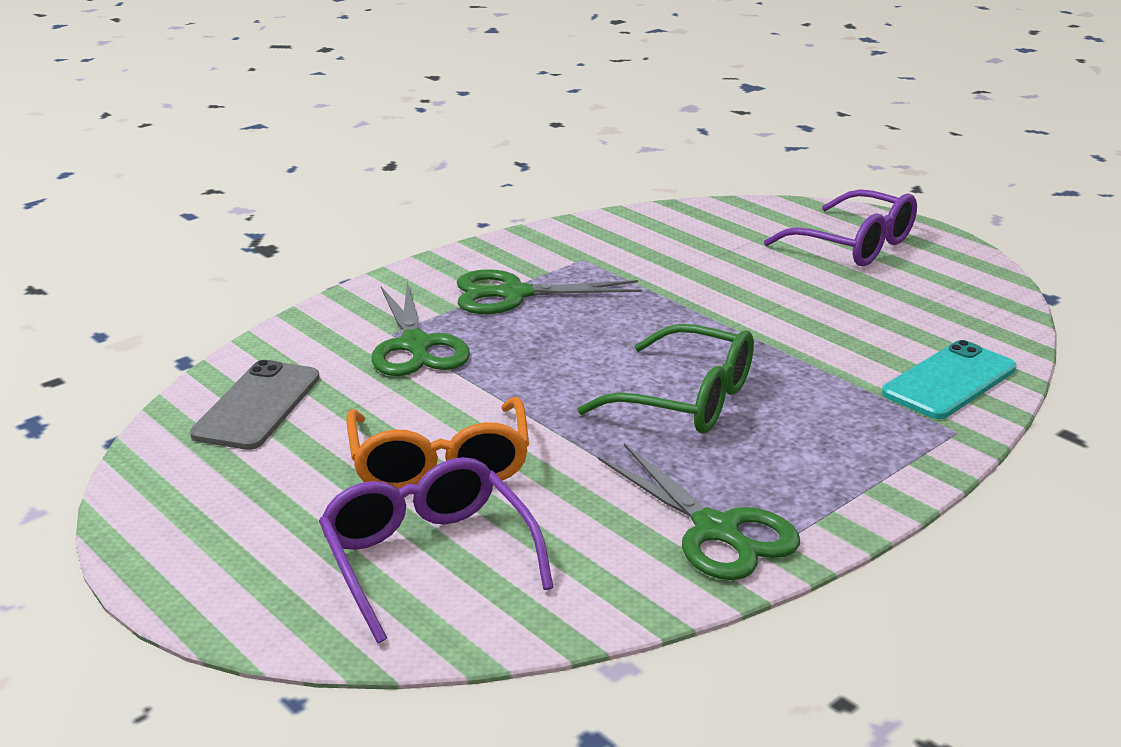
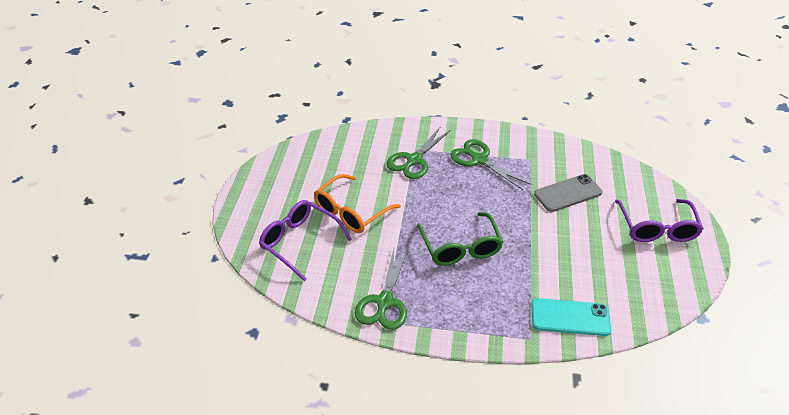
camera: 50 degrees right, 15 degrees up
grey phone [190,360,320,450] -> grey phone moved to [534,174,603,212]
purple glasses [319,457,554,643] -> purple glasses turned 75 degrees counterclockwise [259,200,352,281]

